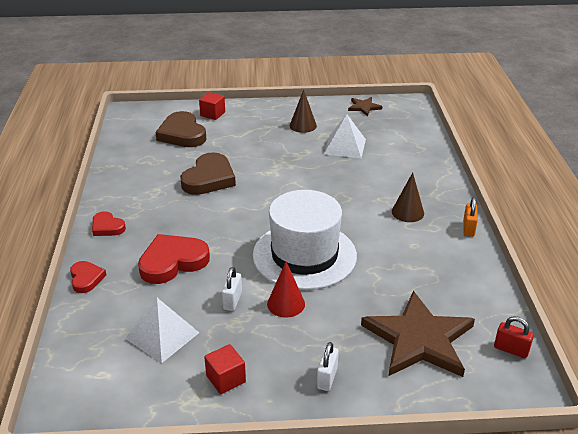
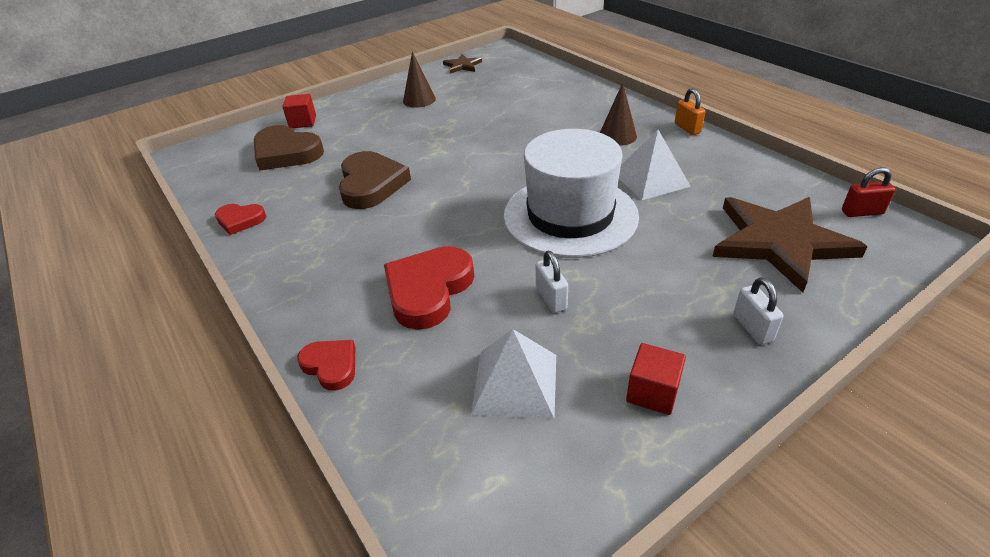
camera: 30 degrees left, 5 degrees up
red heart [92,211,126,236] -> red heart moved to [215,204,266,235]
red cone [267,262,305,318] -> none
white pyramid [324,114,366,158] -> white pyramid moved to [619,130,691,200]

